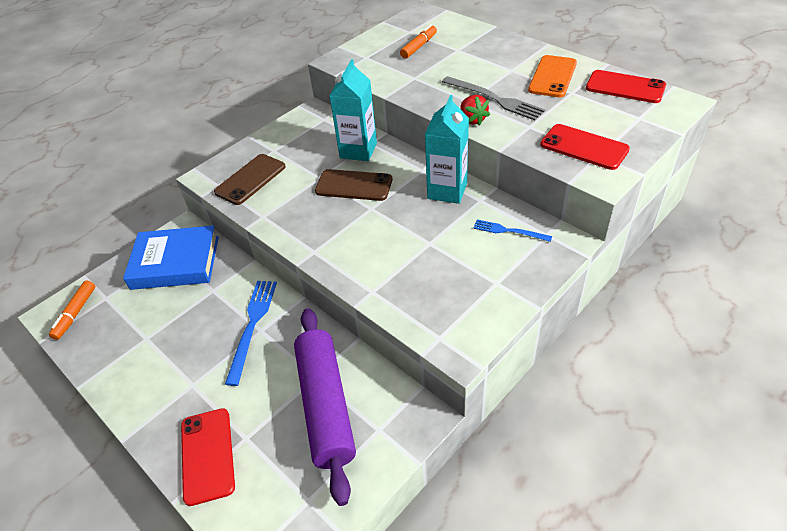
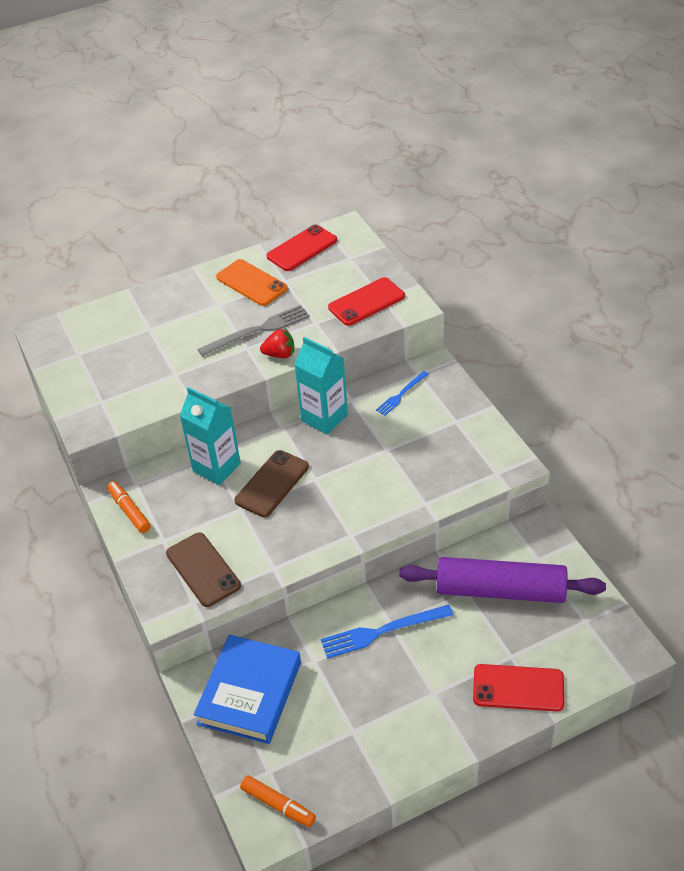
camera: 70 degrees left, 0 degrees up
blue fork [225,281,277,386] -> blue fork turned 45 degrees counterclockwise [321,605,453,659]
orange marker [400,24,437,59] -> orange marker moved to [107,481,151,533]

